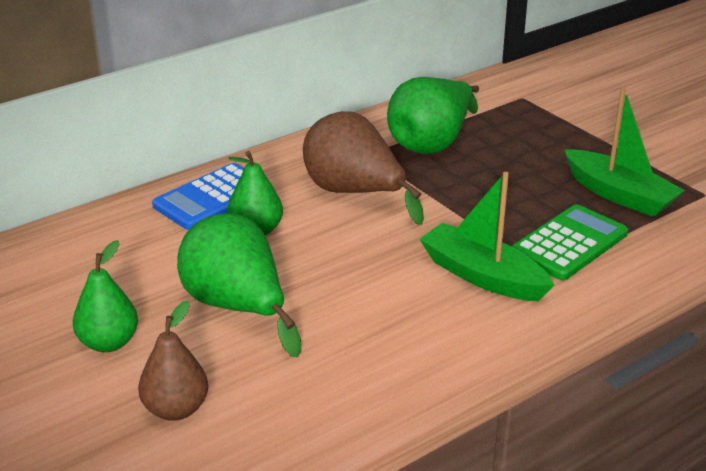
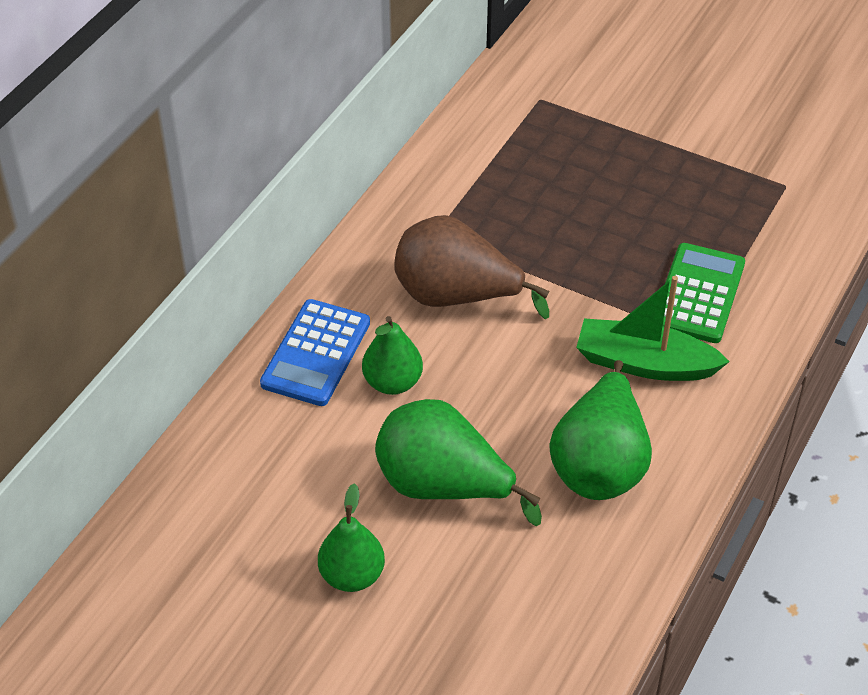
camera: 25 degrees left, 15 degrees up
brown pear [138,301,208,421] -> none
green pear [387,77,479,154] -> green pear moved to [549,360,652,500]
green boat [564,88,685,217] -> none

